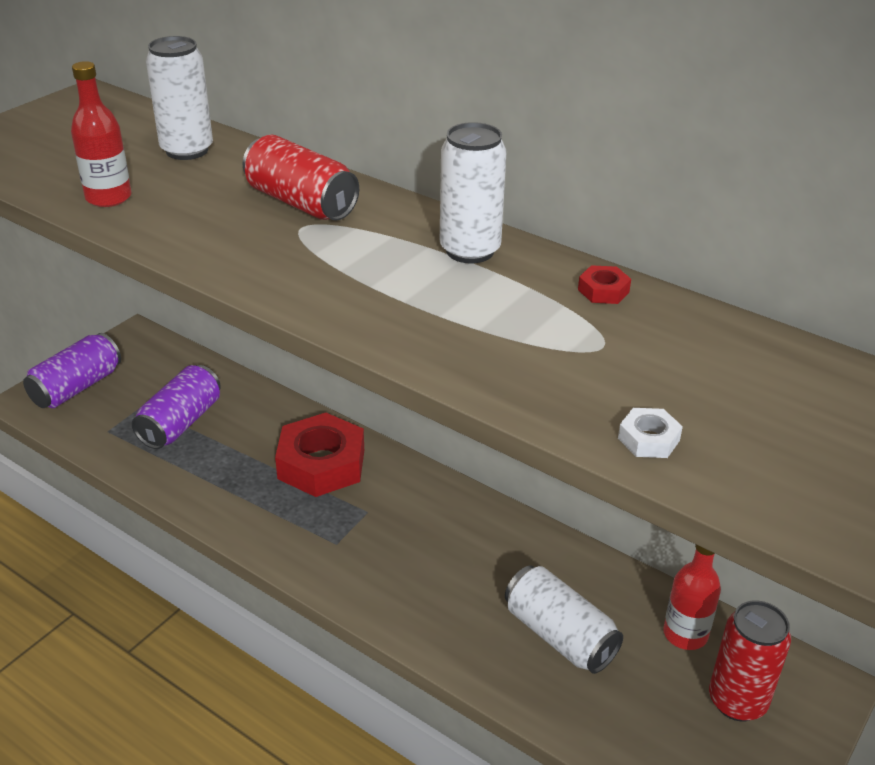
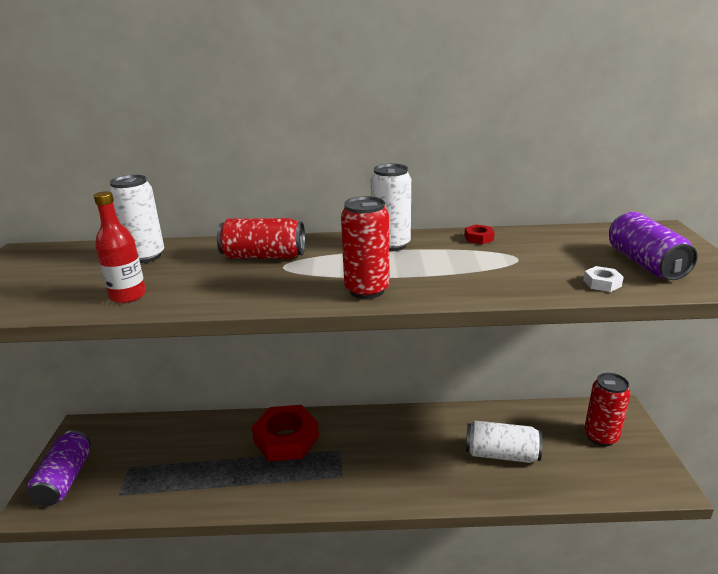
camera: 35 degrees left, 10 degrees down
purple can [132,365,221,449] -> purple can moved to [609,212,698,280]
red bottle [663,544,721,650] -> none
none -> red can [341,196,390,299]

